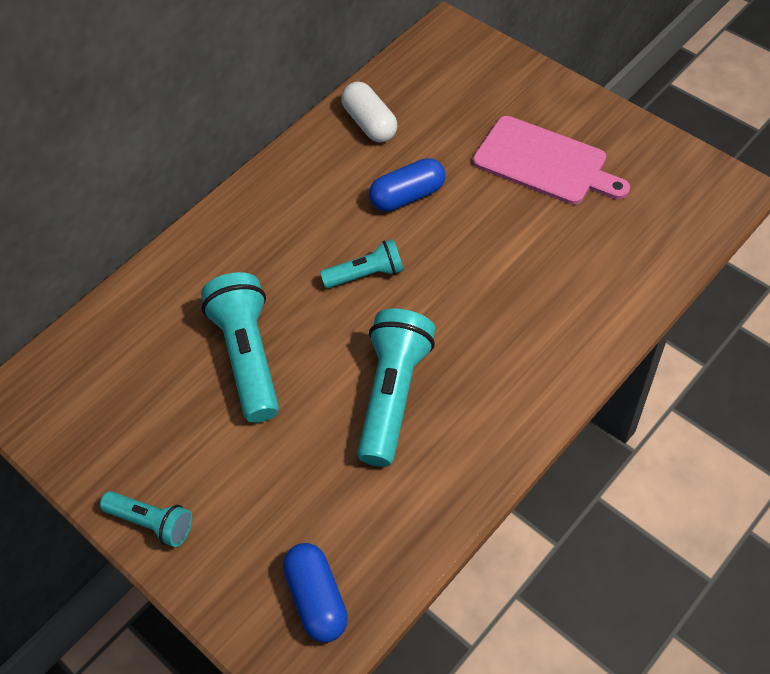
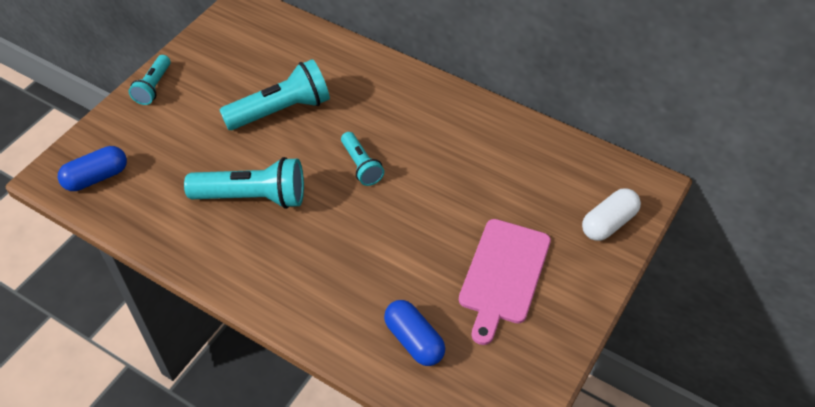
camera: 75 degrees right, 5 degrees down
white capsule [341,82,398,143] -> white capsule moved to [582,188,641,241]
blue capsule [369,158,445,212] -> blue capsule moved to [384,300,445,366]

